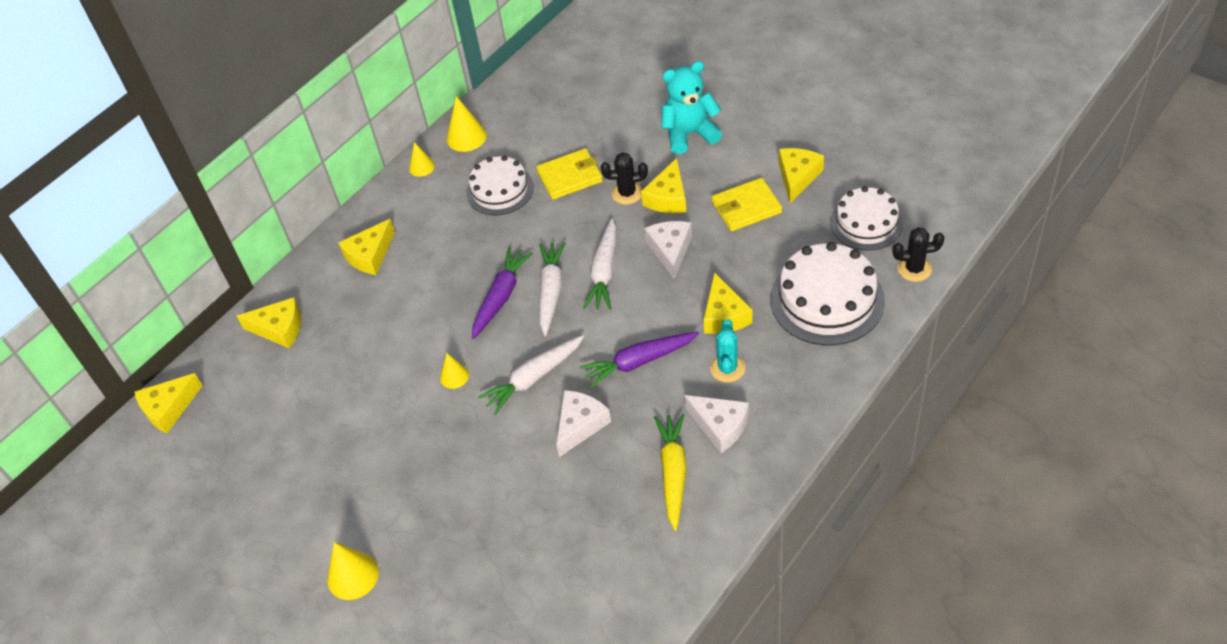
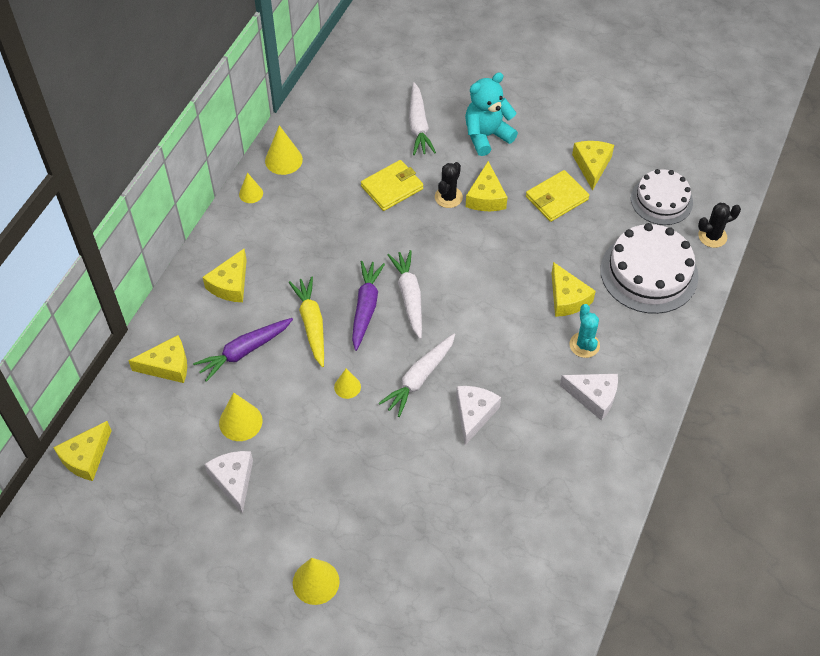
camera: 20 degrees left, 5 degrees up
white cake [466,155,534,215] -> none
purple carrot [580,332,699,388] -> purple carrot moved to [193,318,293,382]
white carrot [583,218,616,310] -> white carrot moved to [409,82,436,155]
black cactus [601,153,648,205] -> black cactus turned 45 degrees counterclockwise [435,162,463,208]
white cheese [644,221,692,280] -> white cheese moved to [204,451,253,514]
yellow carrot [654,414,687,531] -> yellow carrot moved to [289,276,324,367]
none -> yellow cone [219,392,263,441]

